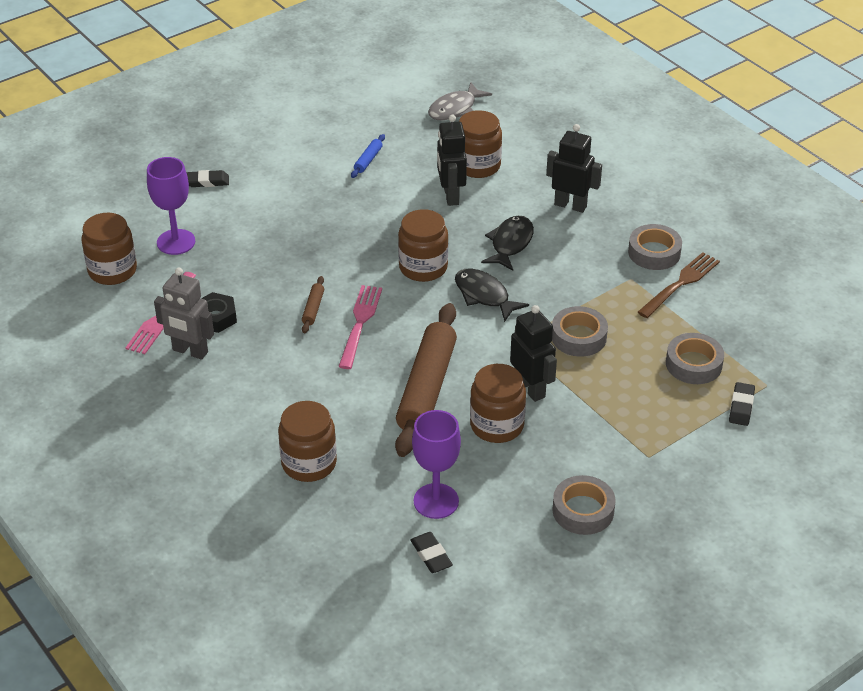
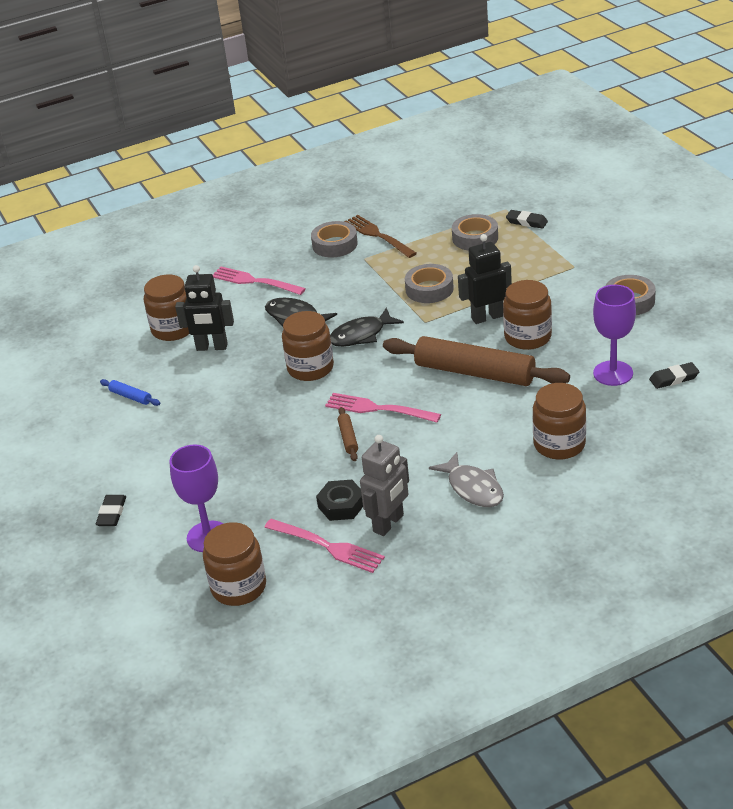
camera: 75 degrees left, 5 degrees down
brown rolling pin [302,276,324,333] -> brown rolling pin turned 60 degrees clockwise [338,407,358,461]
grey fish [428,82,492,120] -> grey fish moved to [429,452,504,507]
black robot [546,124,602,213] -> pink fork [212,267,306,295]

